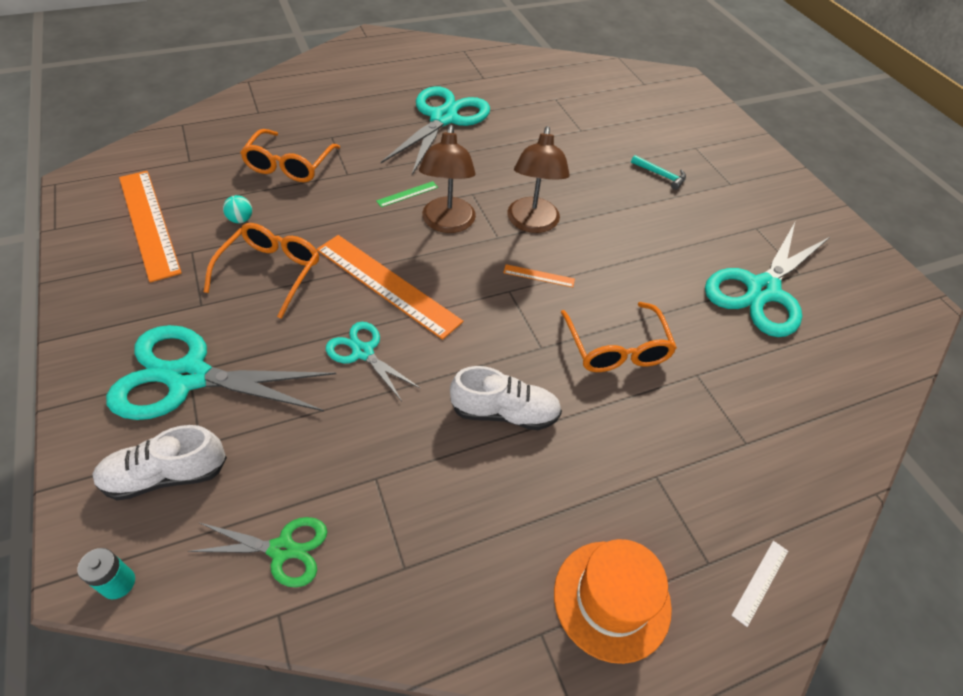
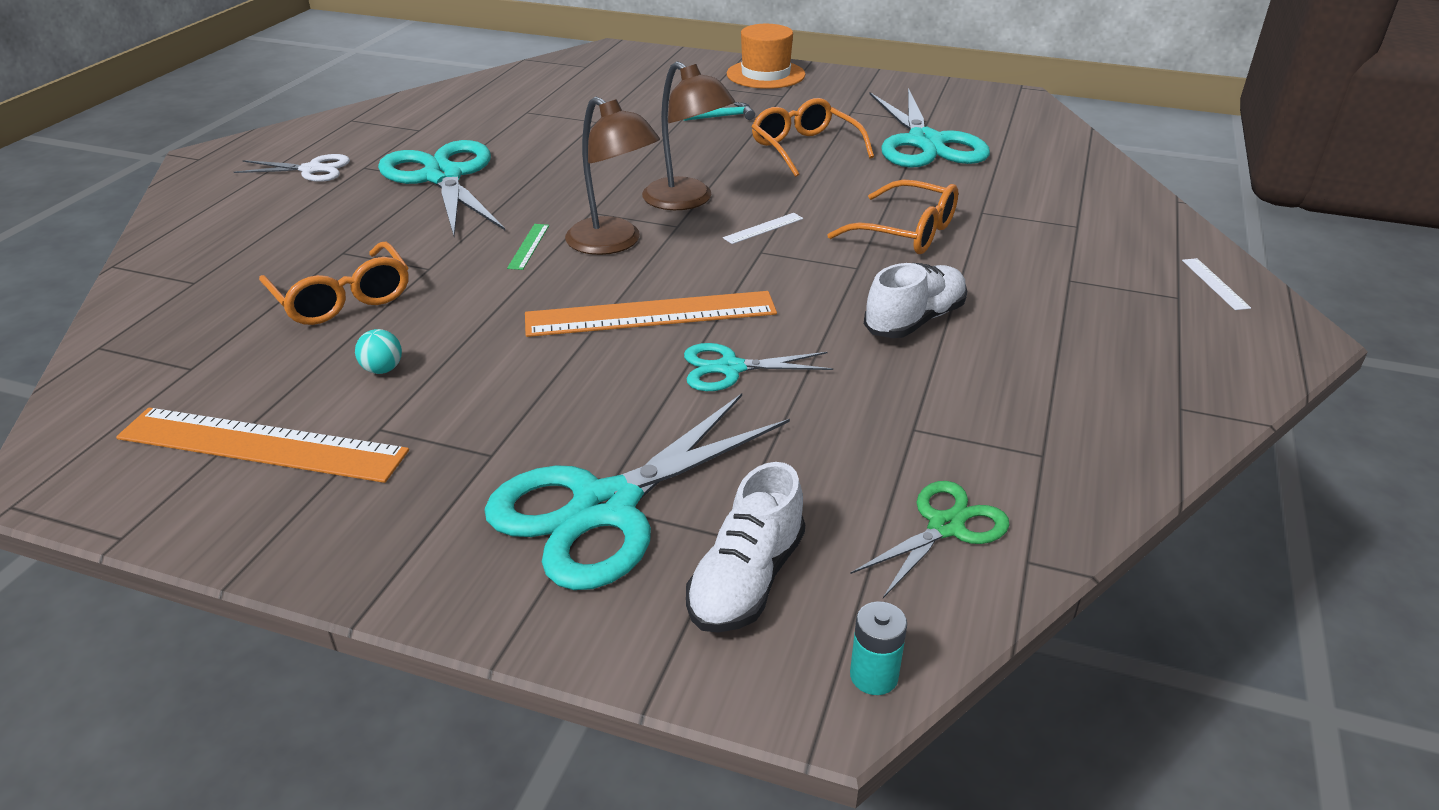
camera: 45 degrees left, 15 degrees down
orange glasses [204,223,319,319] -> orange glasses moved to [751,98,874,177]
orange ruler [503,264,575,287] -> white ruler [723,213,803,244]
orange hat [554,539,672,664] -> orange hat moved to [727,24,805,89]
none -> white scissors [234,154,350,182]

